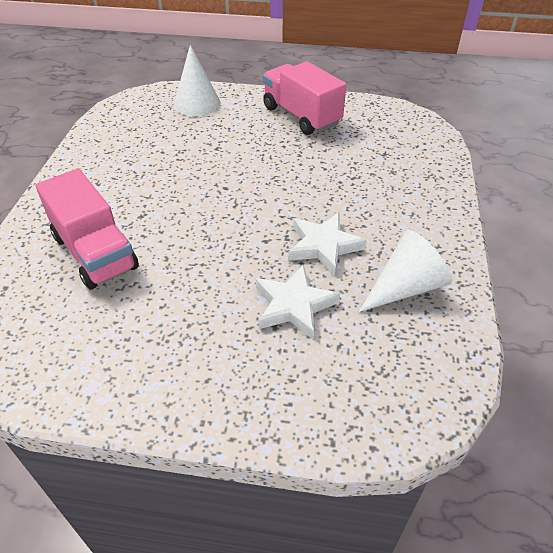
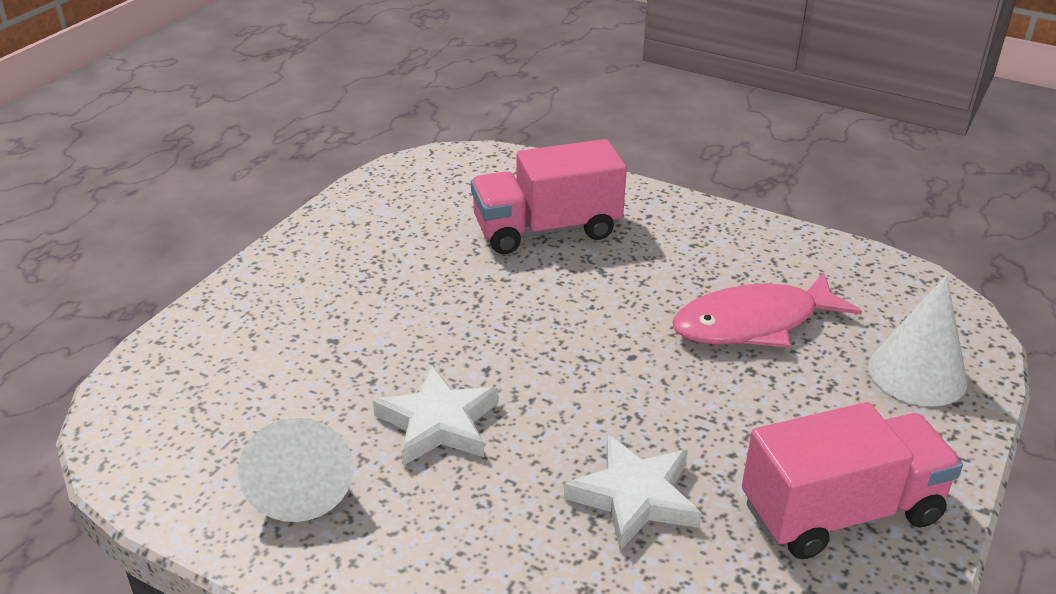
camera: 110 degrees right, 10 degrees down
white star [256,264,340,339] -> white star moved to [564,434,701,551]
none -> pink fish [672,272,862,348]

